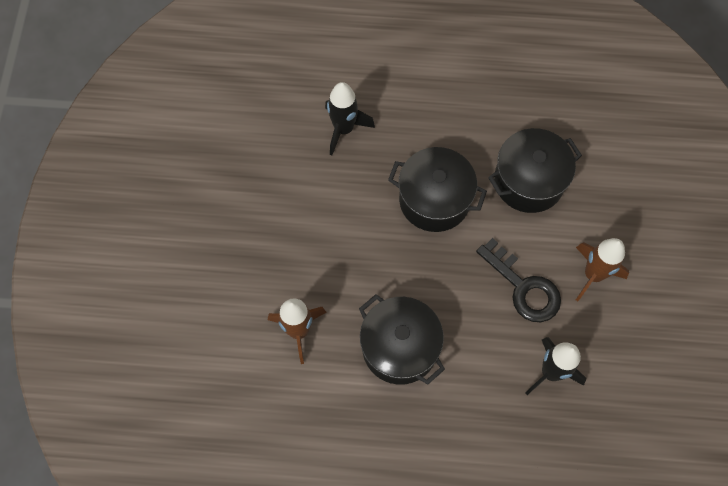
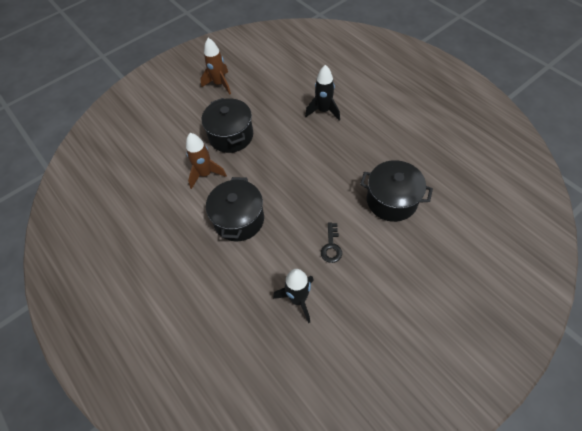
camera: 50 degrees right, 10 degrees down
black pot [388,147,487,232] -> black pot moved to [202,98,253,153]
black key [476,238,561,322] -> black key [321,222,342,263], size x0.62
brown rocket [576,238,629,301] -> brown rocket moved to [200,38,231,94]

